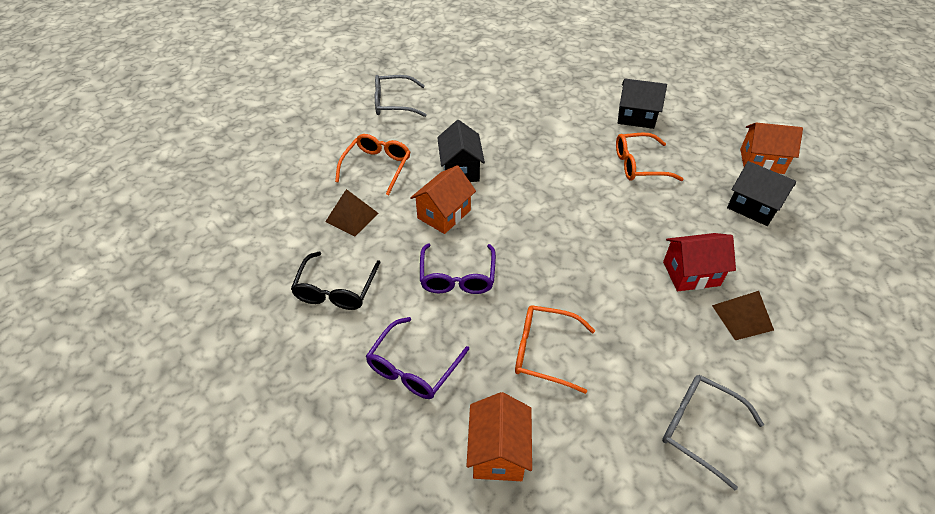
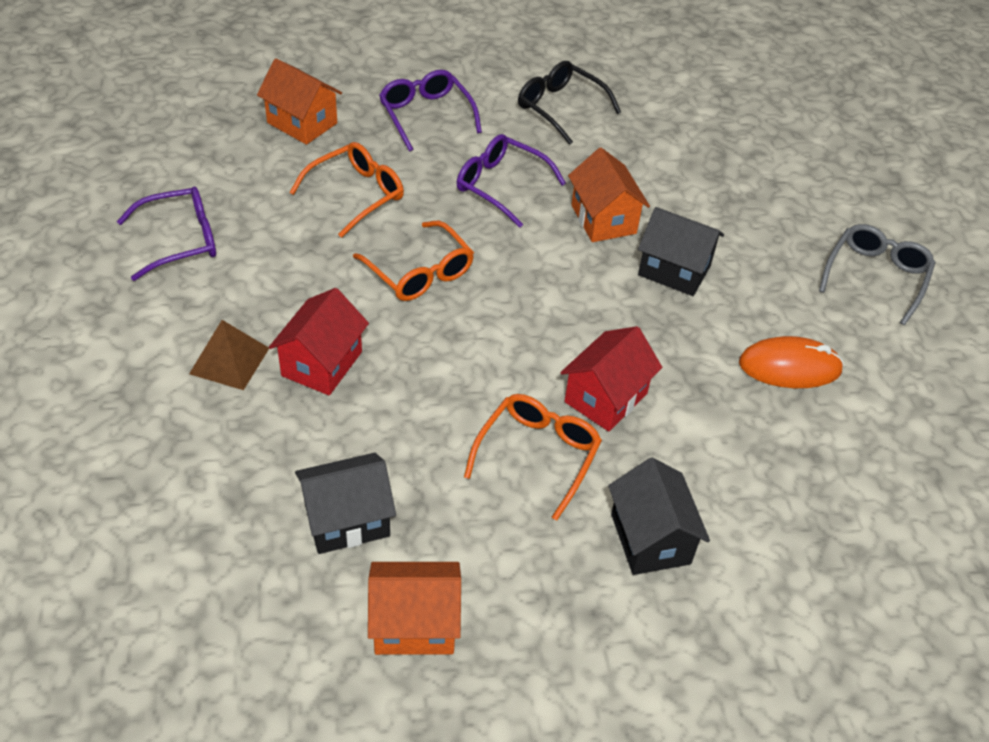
camera: 120 degrees right, 0 degrees up
brown pyramid [325,189,379,237] -> none
orange glasses [335,134,410,195] -> orange glasses moved to [353,221,474,301]
black house [618,79,667,129] -> black house turned 60 degrees counterclockwise [608,458,710,575]
grey glasses [662,375,764,490] -> purple glasses [117,187,216,281]
orange house [740,123,803,174] -> orange house turned 45 degrees clockwise [368,562,461,655]
none -> red house [560,326,662,431]
none -> orange mouse [739,336,844,388]

